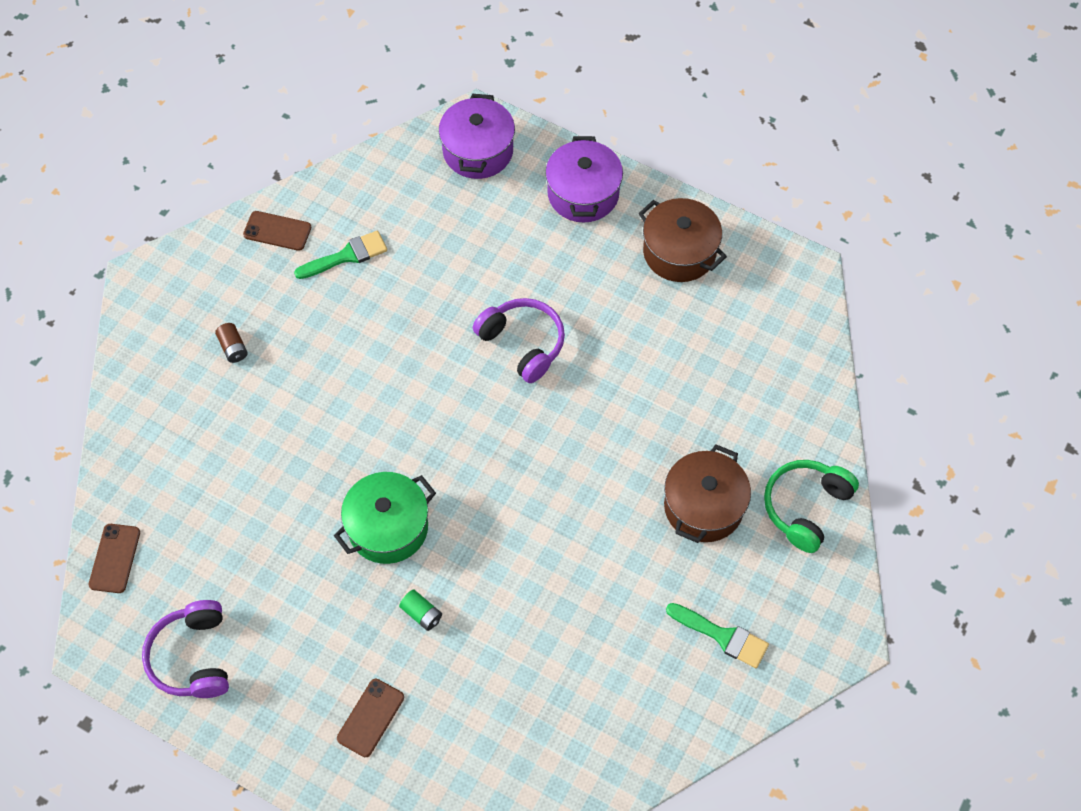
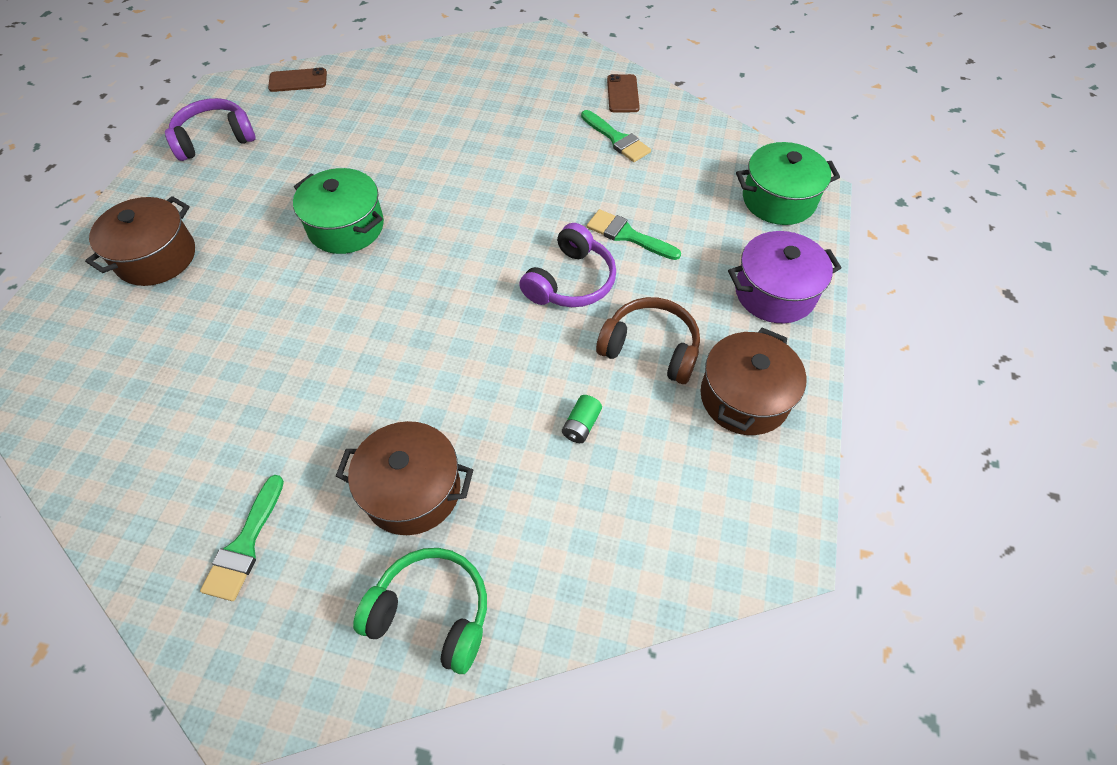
camera: 75 degrees right, 5 degrees down
brown battery [215,323,248,363] -> none
brown phone [337,679,404,757] -> brown pot [85,196,195,286]
green battery [399,589,442,631] -> green battery moved to [562,395,602,443]
purple pot [439,94,515,179] -> green pot [736,142,840,225]
none -> green brush [587,209,681,260]
none -> brown headphones [596,297,700,384]

